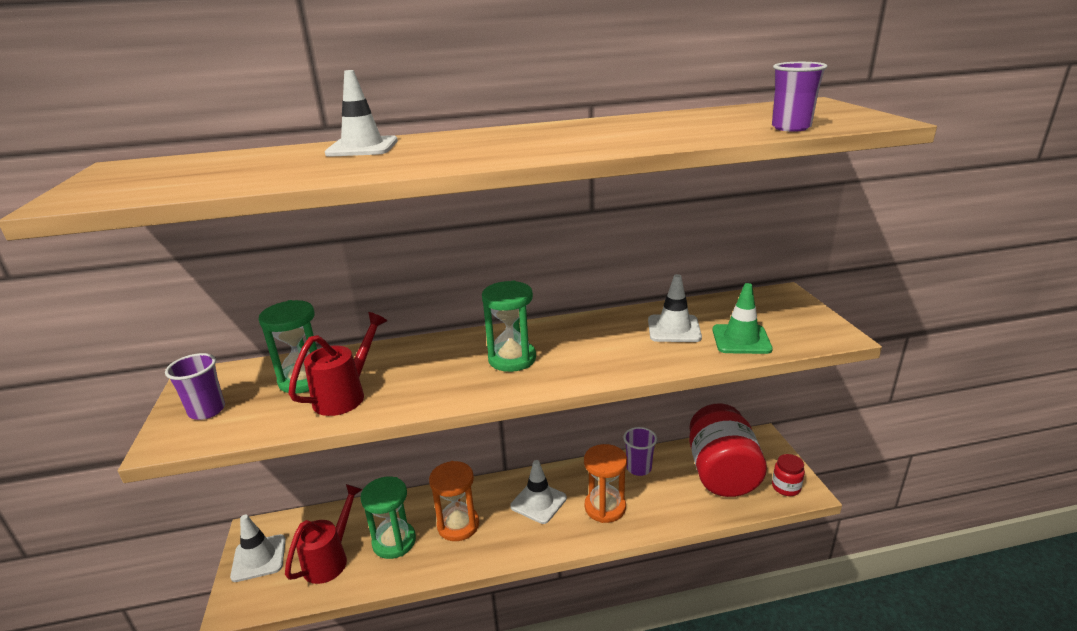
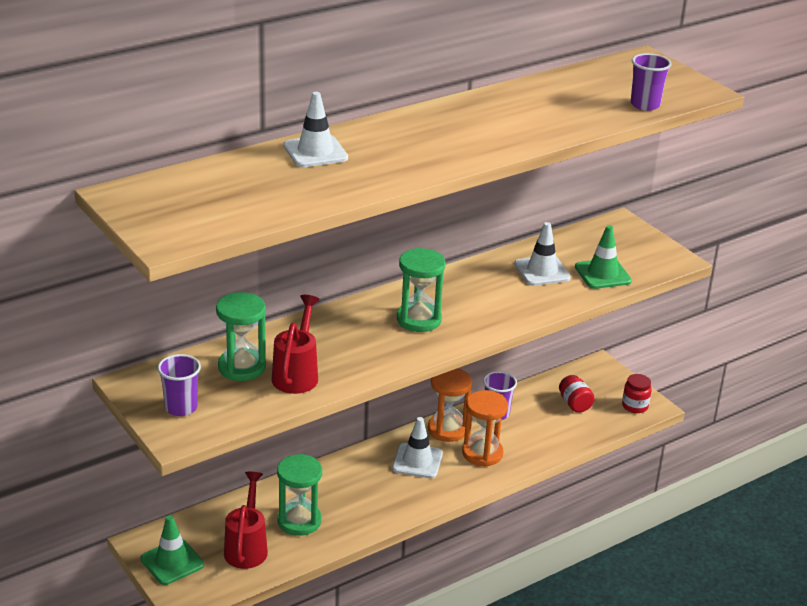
camera: 25 degrees left, 5 degrees up
white traffic cone [230,515,286,582] -> green traffic cone [141,515,204,585]
orange hourglass [429,461,479,541] -> orange hourglass moved to [428,368,472,442]
red jar [689,403,767,497] -> red jar [559,375,595,413], size x0.43

